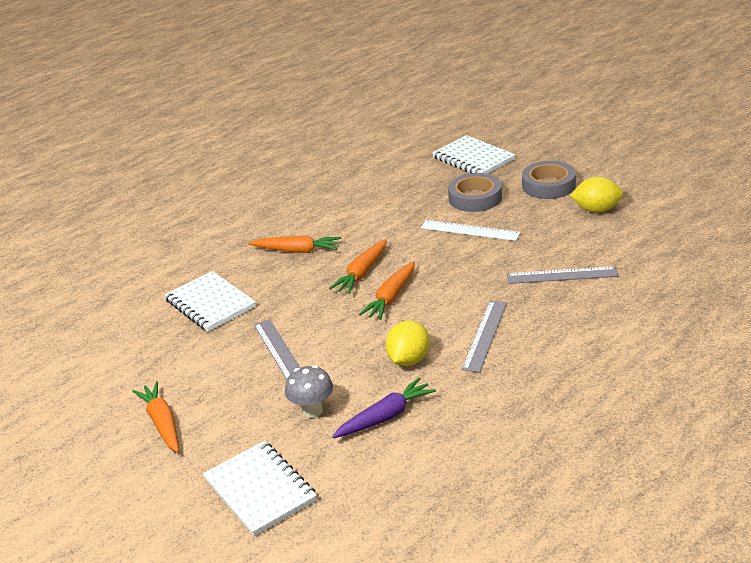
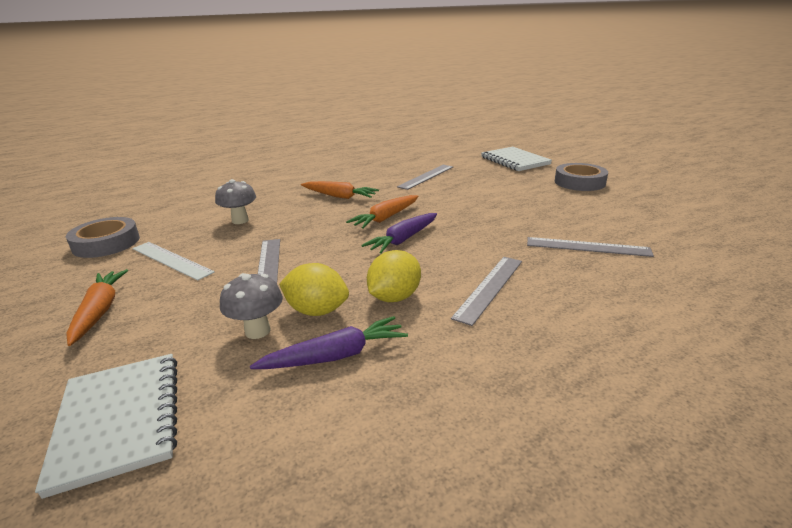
camera: 10 degrees right, 5 degrees down
white notebook [164,271,256,332] -> grey mushroom [215,179,256,224]
orange carrot [359,261,415,320] -> purple carrot [361,213,437,254]
white ruler [421,220,521,241] -> white ruler moved to [132,242,215,281]
grey tape [448,173,502,212] -> grey tape moved to [66,217,140,258]
yellow lemon [570,176,623,213] -> yellow lemon moved to [279,263,349,316]
none -> grey ruler [397,165,453,190]

